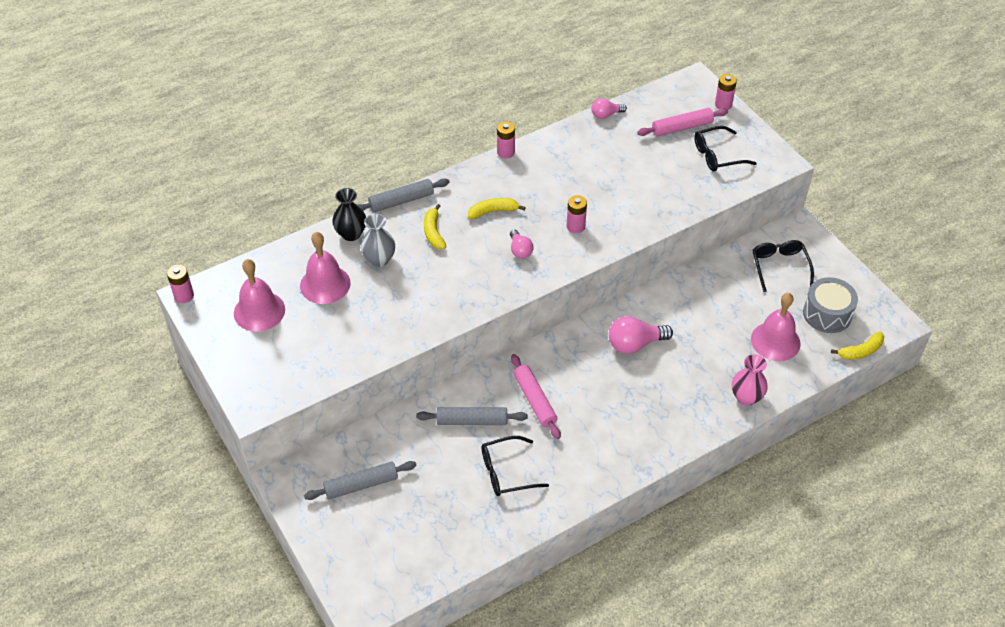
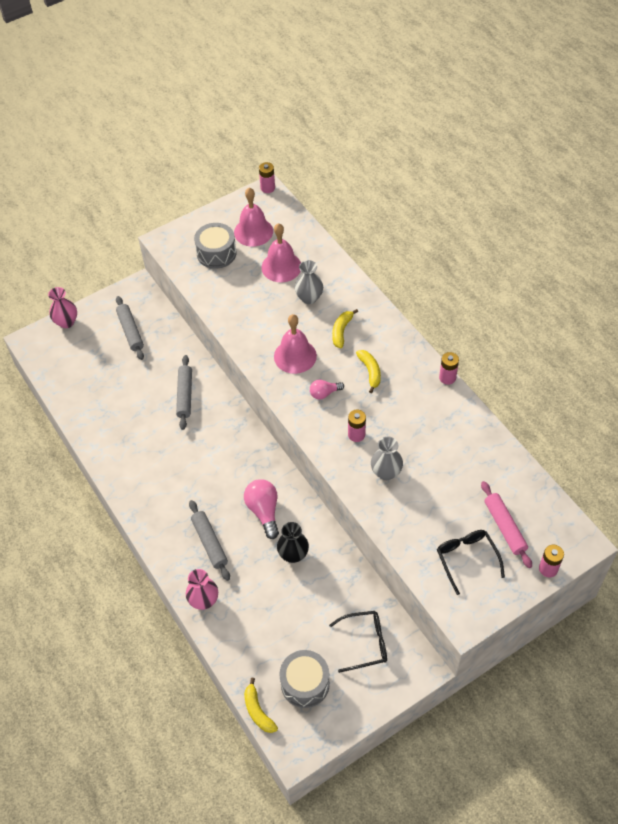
camera: 90 degrees right, 5 degrees up
black vase [332,188,366,241] -> black vase moved to [277,522,309,563]
grey rolling pin [358,178,450,212] -> grey rolling pin moved to [189,500,230,581]
yellow banana [424,204,446,249] -> yellow banana turned 60 degrees counterclockwise [332,309,358,348]
black glasses [482,436,549,496] -> none
pink rolling pin [511,354,561,439] -> none
pink light bulb [592,98,627,119] -> none
pink bell [751,293,801,361] -> pink bell moved to [274,314,317,374]
none -> pink vase [48,287,77,328]
none -> grey drum [194,223,236,269]
none -> grey vase [371,437,403,480]

